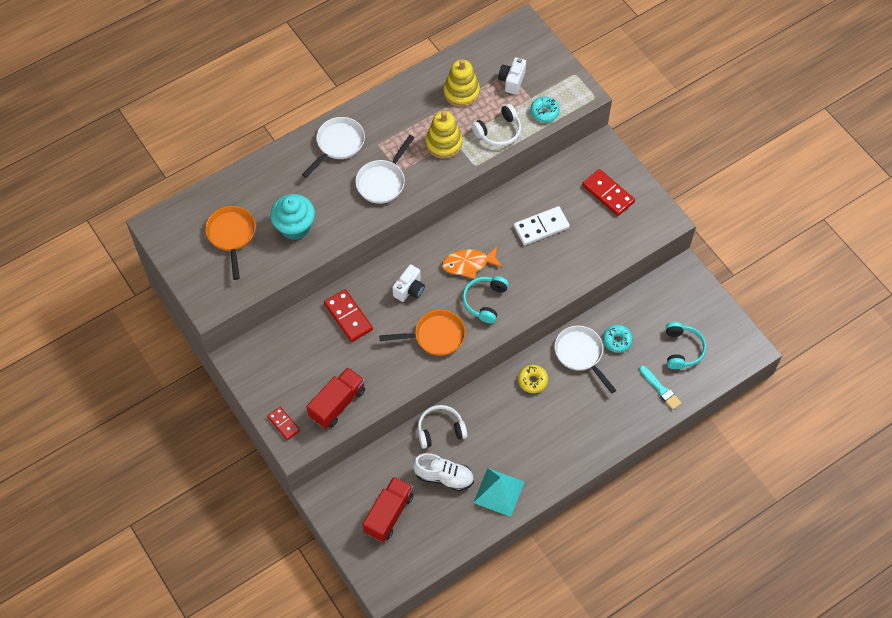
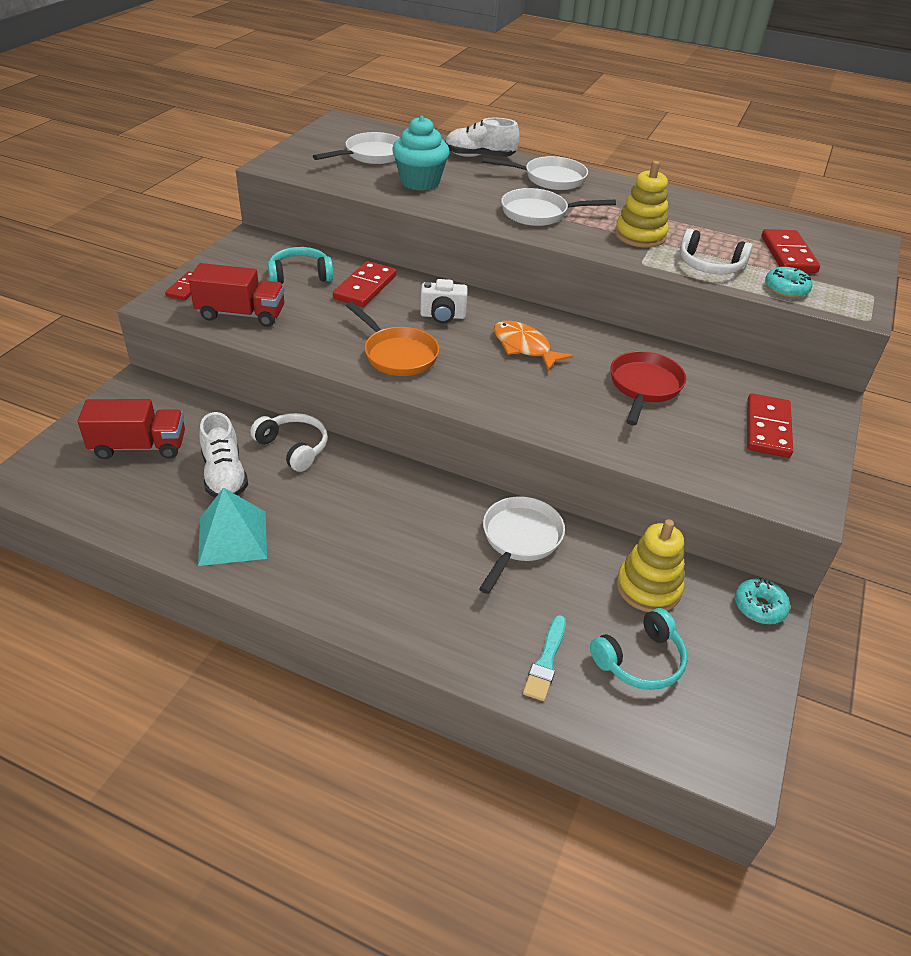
camera: 55 degrees right, 20 degrees down
orange pan [205,206,256,280] -> white pan [313,132,400,164]
yellow stacking toy [444,59,480,107] -> yellow stacking toy moved to [617,519,685,612]
turquoise headphones [463,276,509,324] -> turquoise headphones moved to [268,247,333,284]
white camera [498,57,526,95] -> red domino [762,229,820,273]
white domino [514,206,570,245] -> red pan [610,351,686,425]
yellow donut [518,365,548,393] -> none
turquoise donut [603,325,633,353] -> turquoise donut moved to [735,578,790,624]
none -> white shoe [445,118,520,157]

